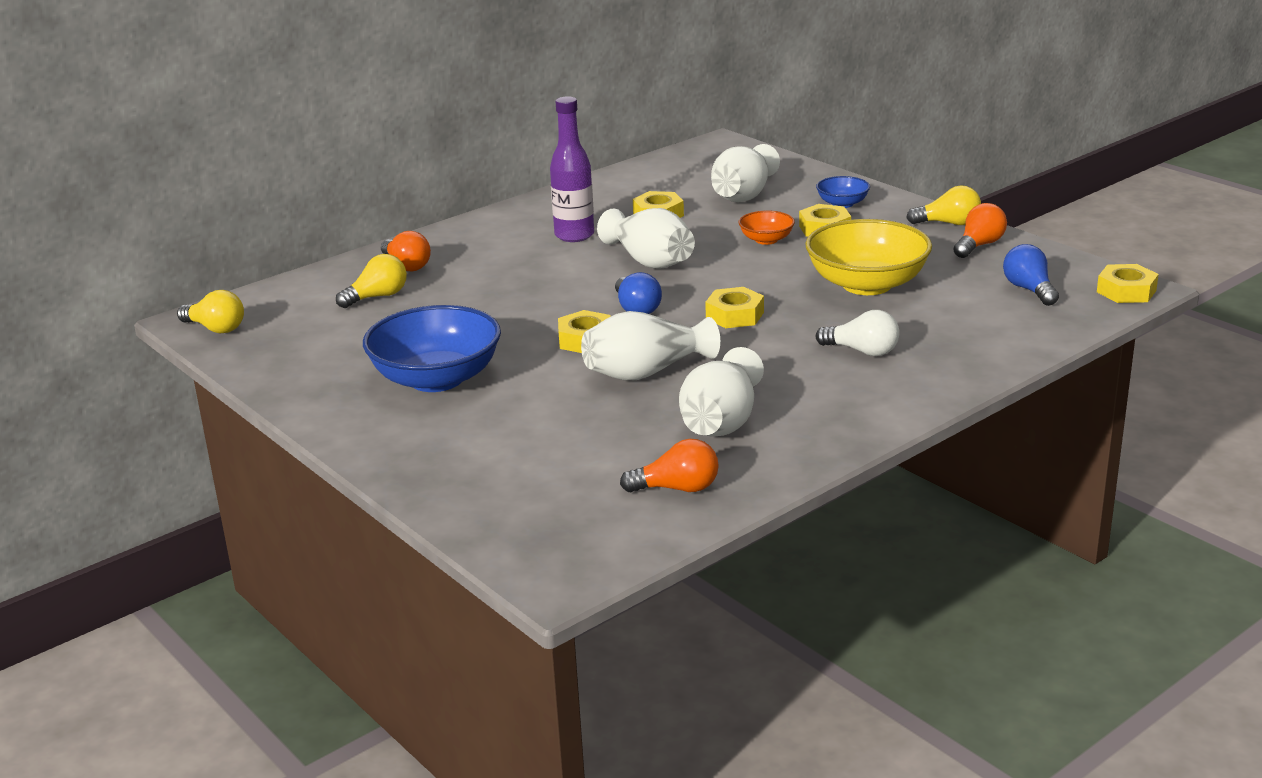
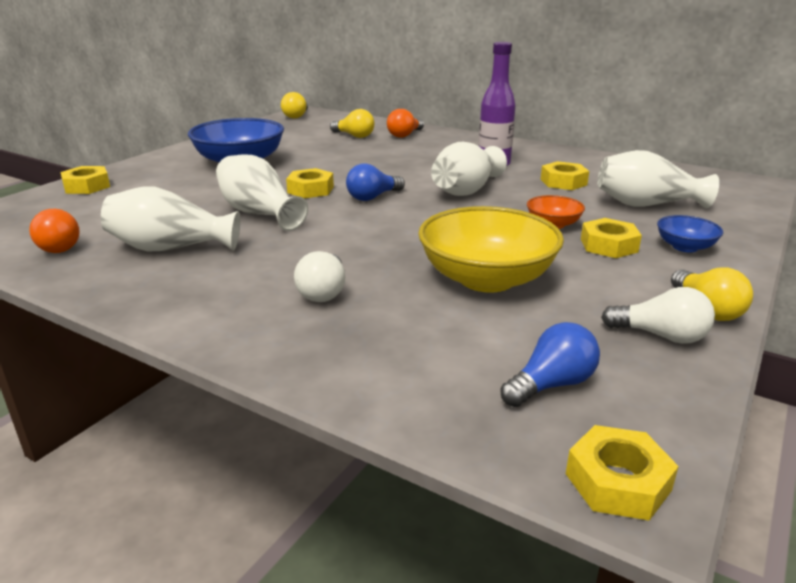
camera: 70 degrees right, 0 degrees up
yellow nut [705,287,764,328] -> yellow nut moved to [61,166,110,194]
orange light bulb [953,203,1007,258] -> white light bulb [601,287,715,344]

